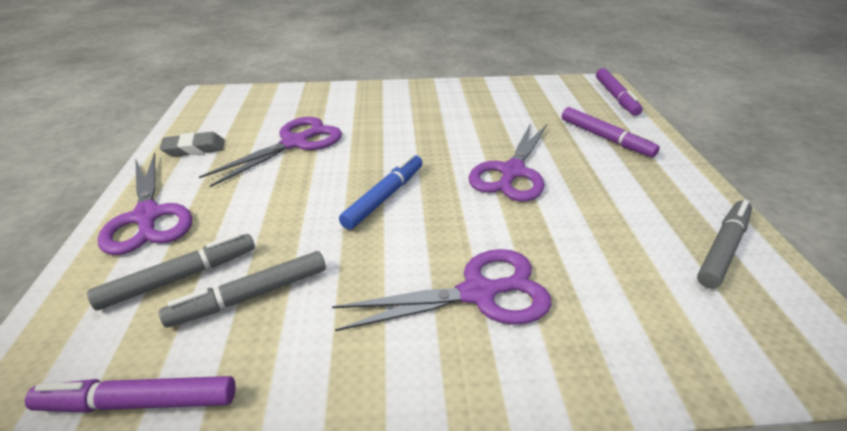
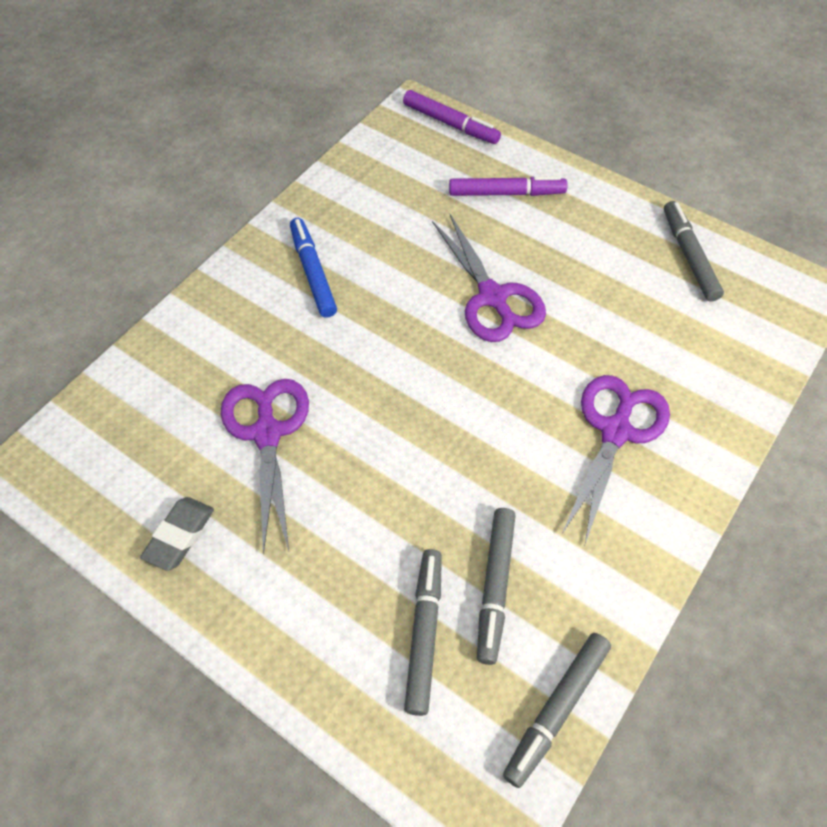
camera: 50 degrees left, 20 degrees up
purple marker [25,376,236,413] -> grey marker [503,633,611,788]
purple scissors [98,152,192,255] -> none
blue marker [339,154,423,230] -> blue marker moved to [290,218,337,318]

